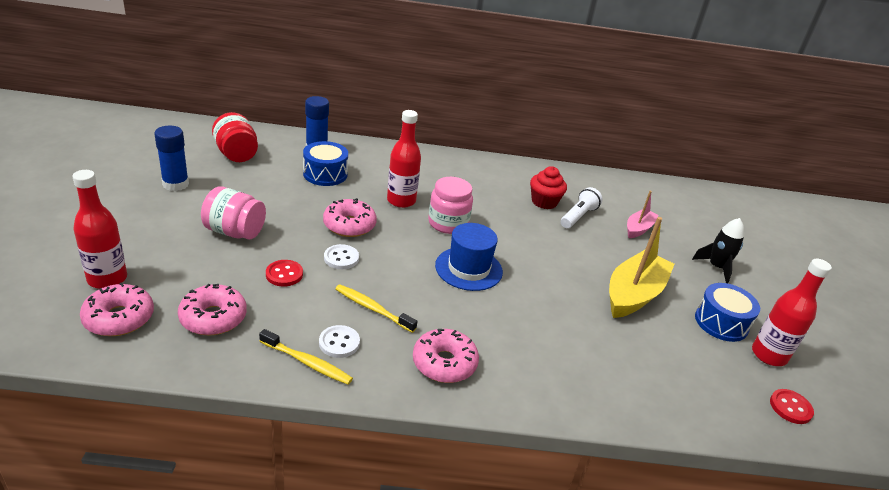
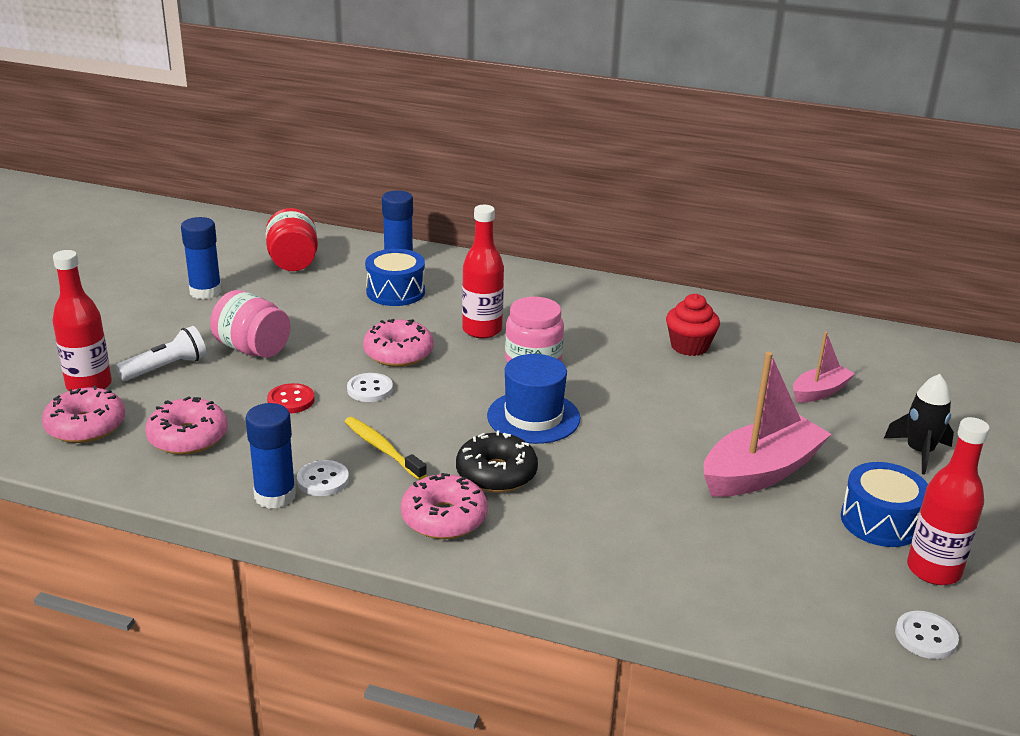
camera: 20 degrees right, 5 degrees down
yellow toothbrush [259,329,353,385] -> blue glue stick [245,403,296,509]
white flashlight [561,187,603,228] -> white flashlight moved to [116,326,206,381]
yellow boat [609,217,674,318] -> pink boat [704,352,831,497]
red button [770,389,814,424] -> white button [895,611,959,659]
none -> black donut [456,430,538,492]

